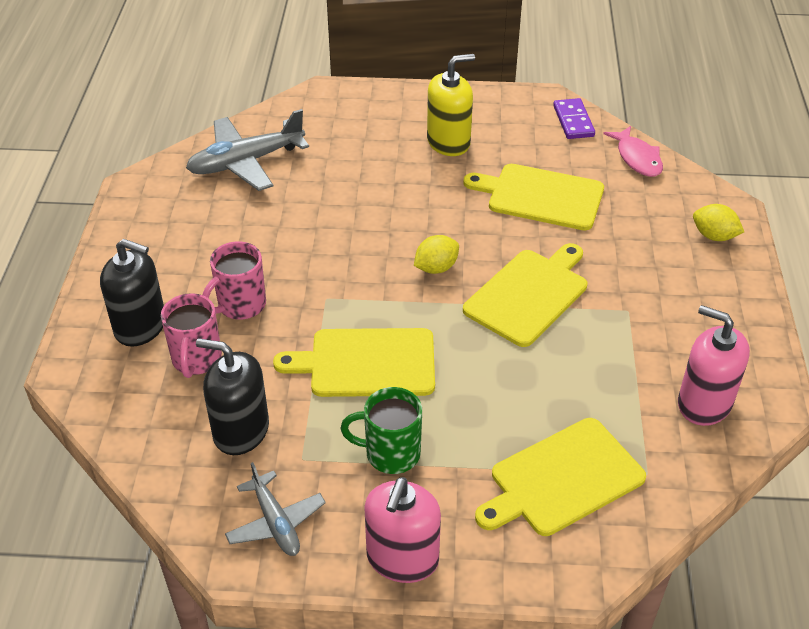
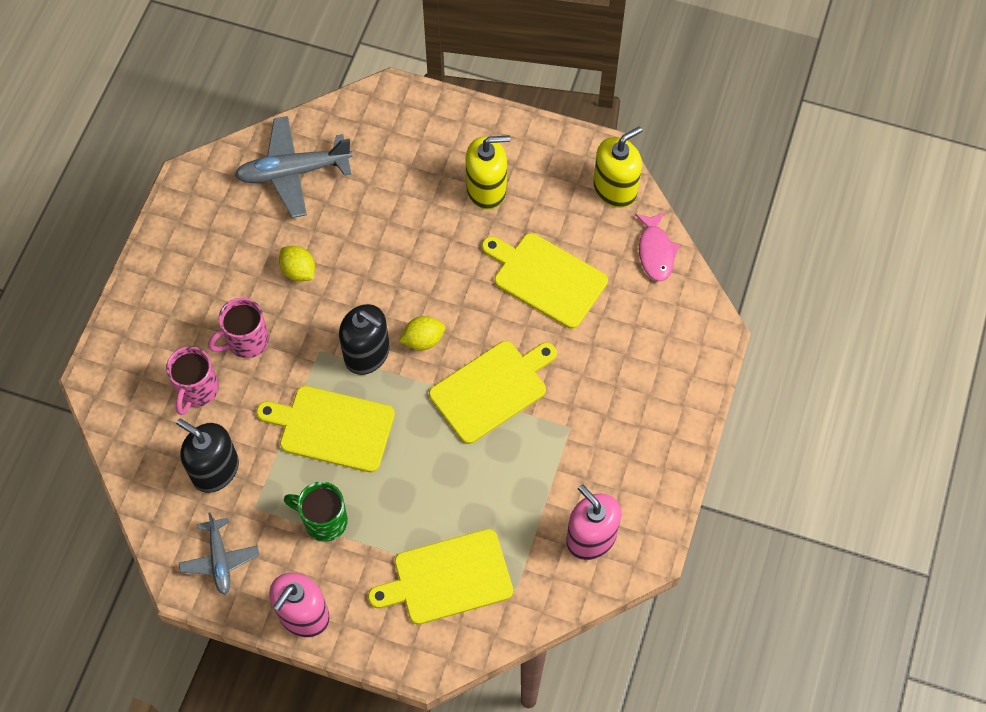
camera: 15 degrees right, 20 degrees up
black soap dispenser [100,239,164,347] -> black soap dispenser moved to [339,304,390,375]
purple domino [553,98,595,139] -> yellow soap dispenser [593,126,642,208]
yellow lemon [693,204,744,241] -> yellow lemon moved to [279,246,315,282]

